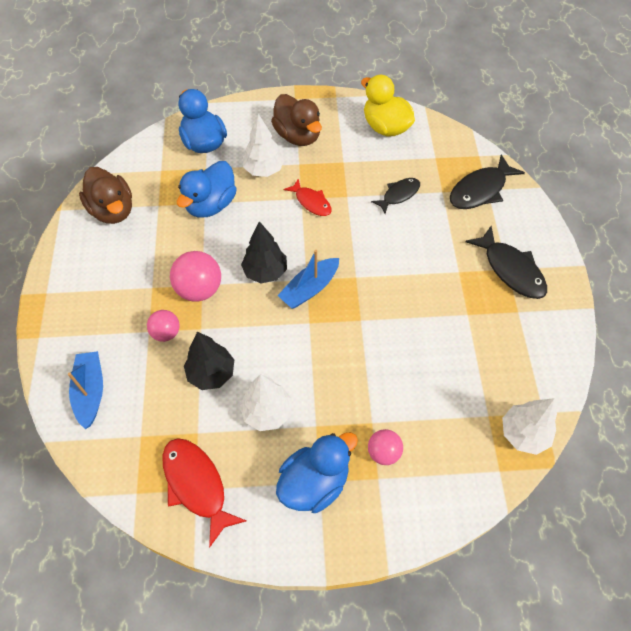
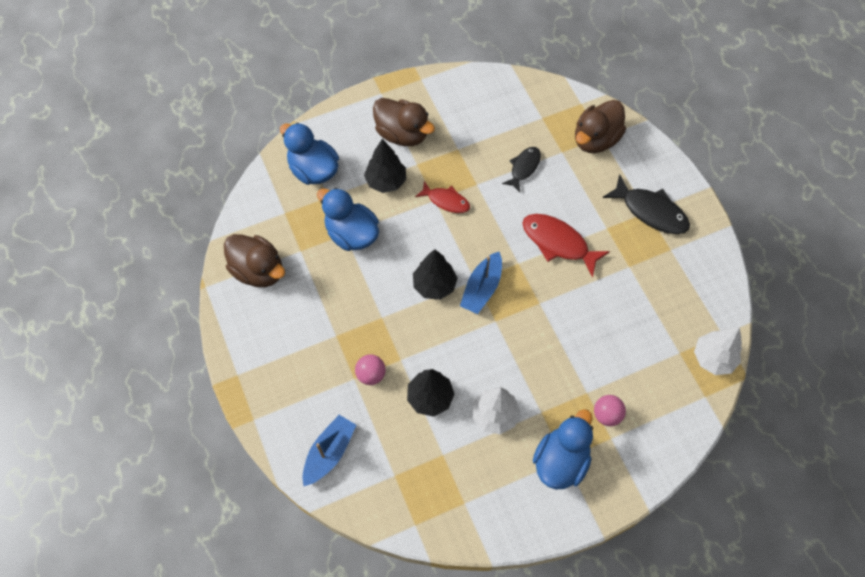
camera: 20 degrees left, 5 degrees up
blue boat [68,351,103,429] -> blue boat turned 60 degrees clockwise [302,415,356,486]
red fish [162,438,247,547] -> red fish moved to [522,214,610,277]
pink ball [170,251,221,302] -> none
blue duck [177,161,237,218] -> blue duck turned 120 degrees clockwise [317,188,379,251]
white tree [243,114,284,177] -> black tree [364,139,406,193]
yellow duck [361,75,415,137] -> none
black fish [450,154,525,209] -> brown duck [575,100,626,153]

